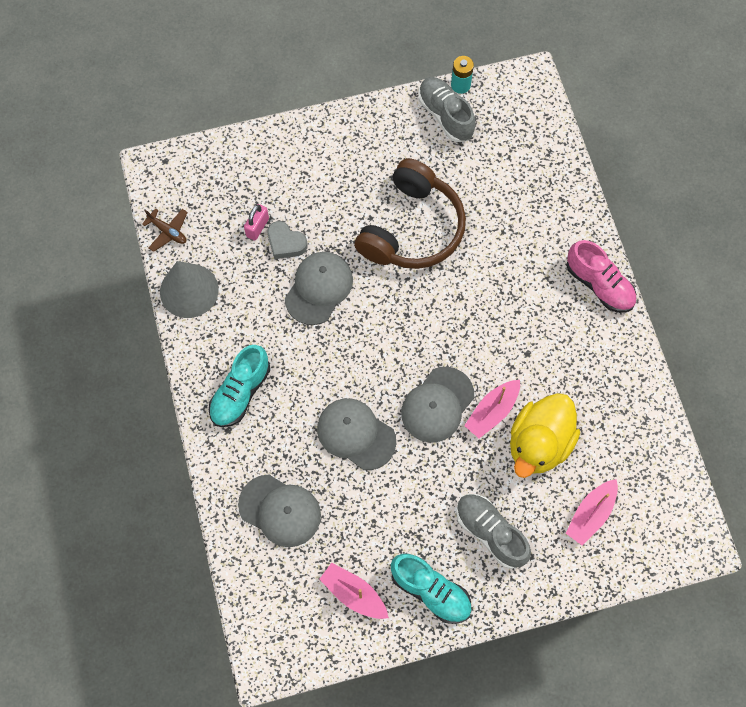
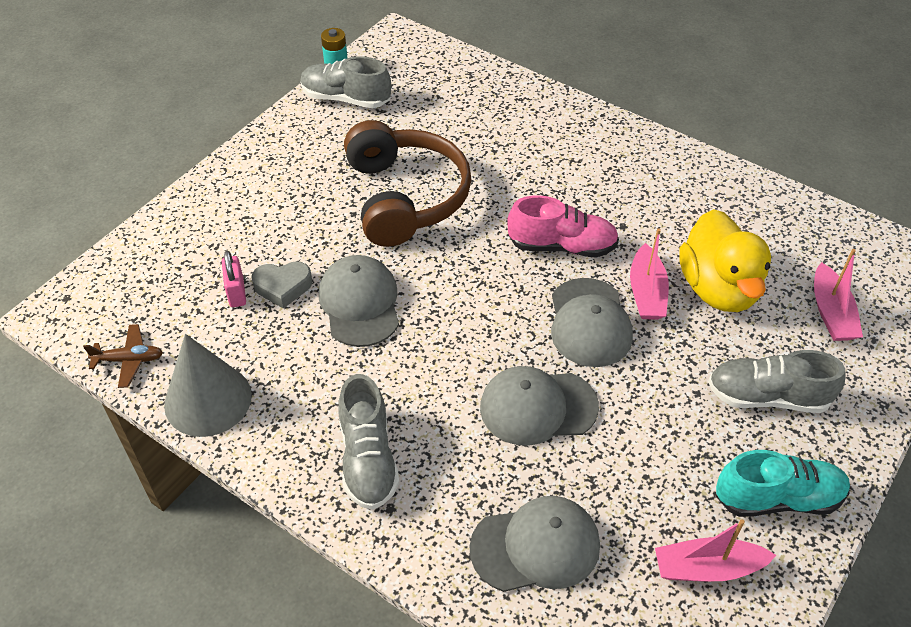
camera: 40 degrees left, 20 degrees down
turquoise shoe [209,345,270,427] -> grey shoe [338,374,399,510]
pink shoe [566,240,636,313] -> pink shoe moved to [507,195,619,257]

